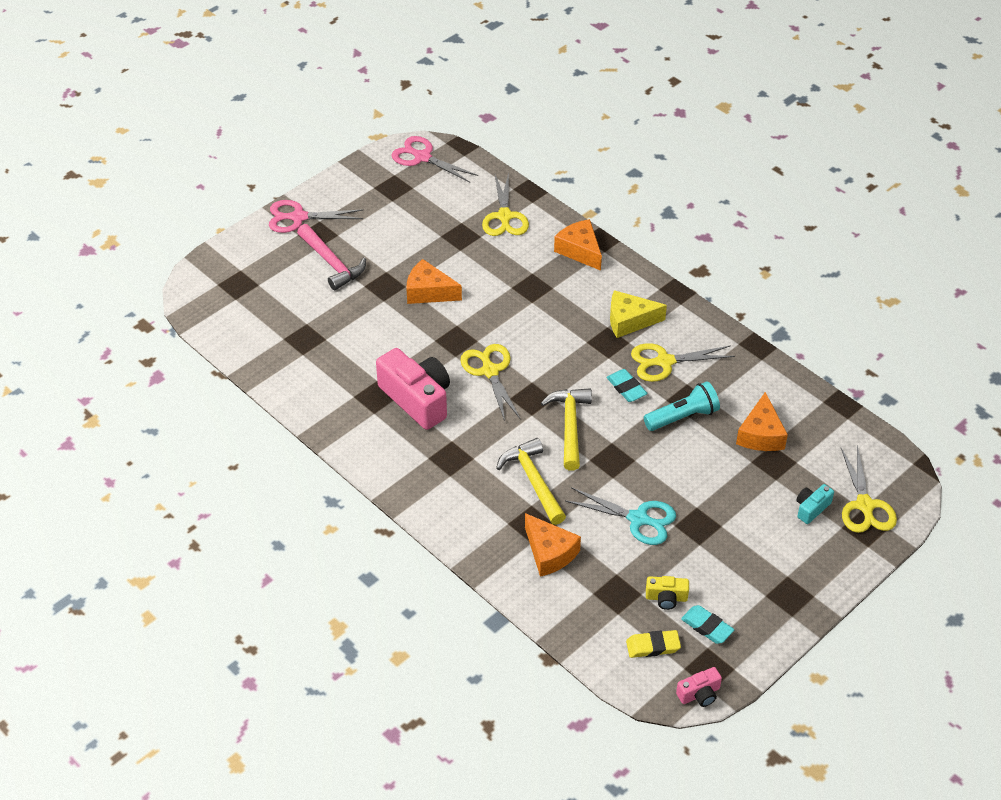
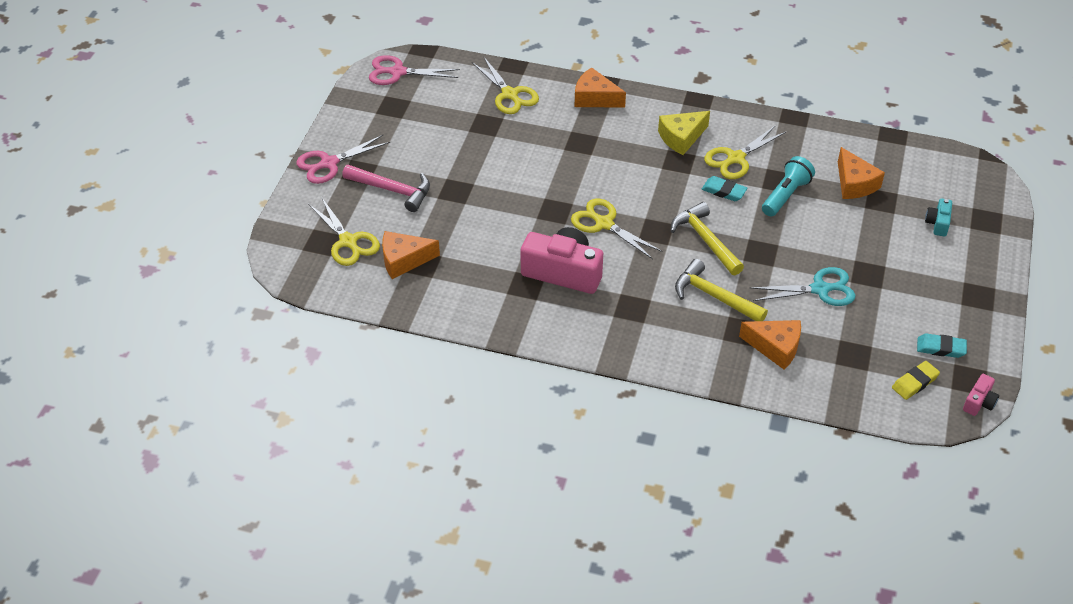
camera: 30 degrees left, 0 degrees up
orange cheese [406,259,462,304] -> orange cheese moved to [382,231,440,279]
yellow camera [646,576,689,610] -> none
yellow scissors [841,446,897,533] -> yellow scissors moved to [308,198,380,266]

